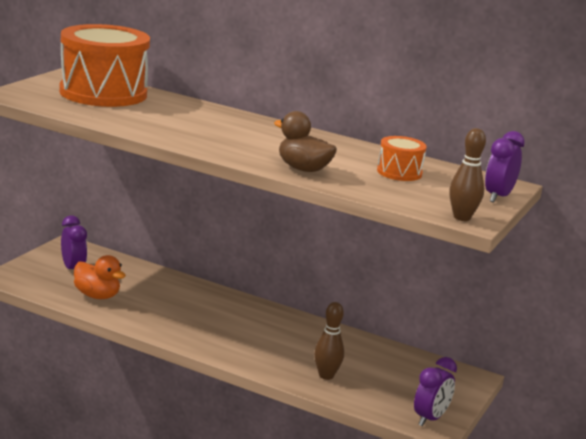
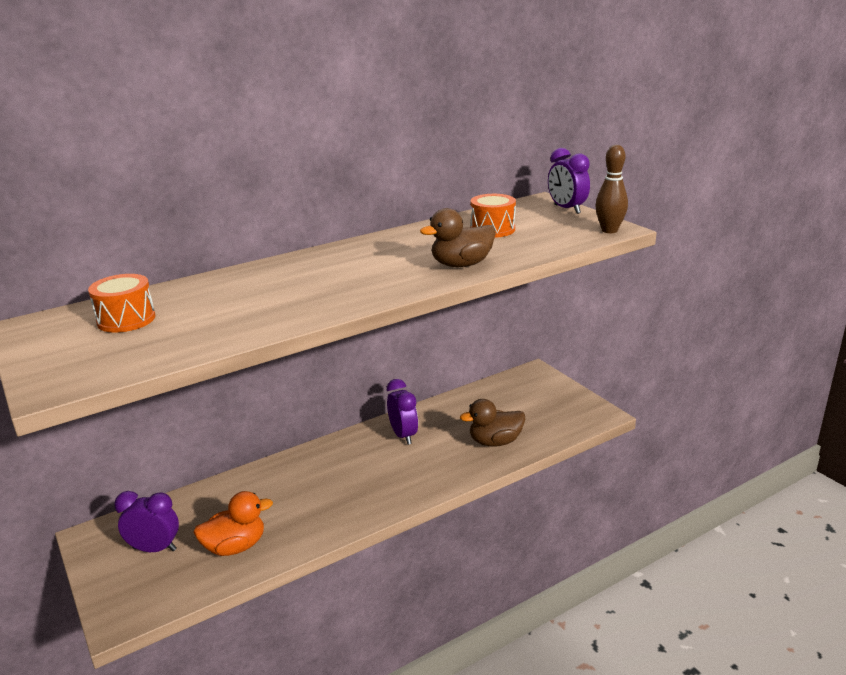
camera: 55 degrees left, 5 degrees up
orange drum [59,24,150,107] -> orange drum [88,274,156,333], size x0.46
brown bowling pin [314,302,344,380] -> brown duck [460,399,525,447]
purple clock [414,357,457,426] -> purple clock moved to [387,379,418,445]

